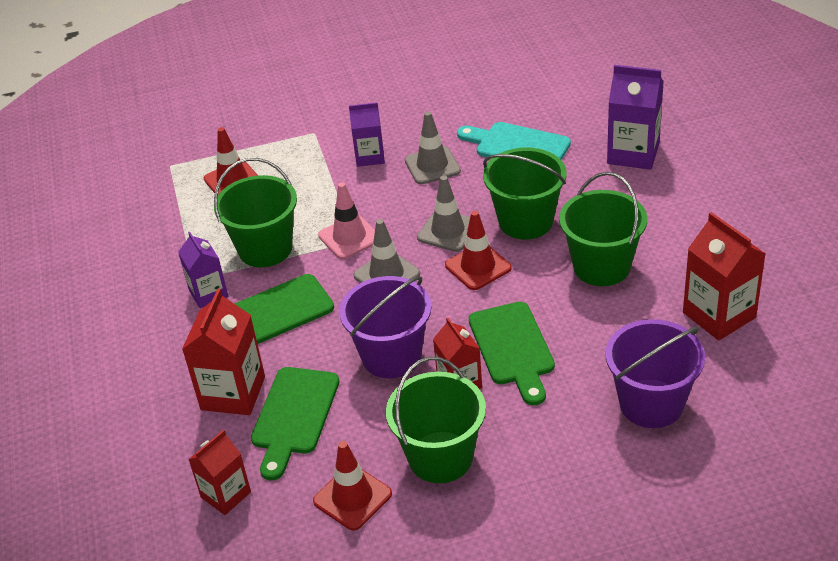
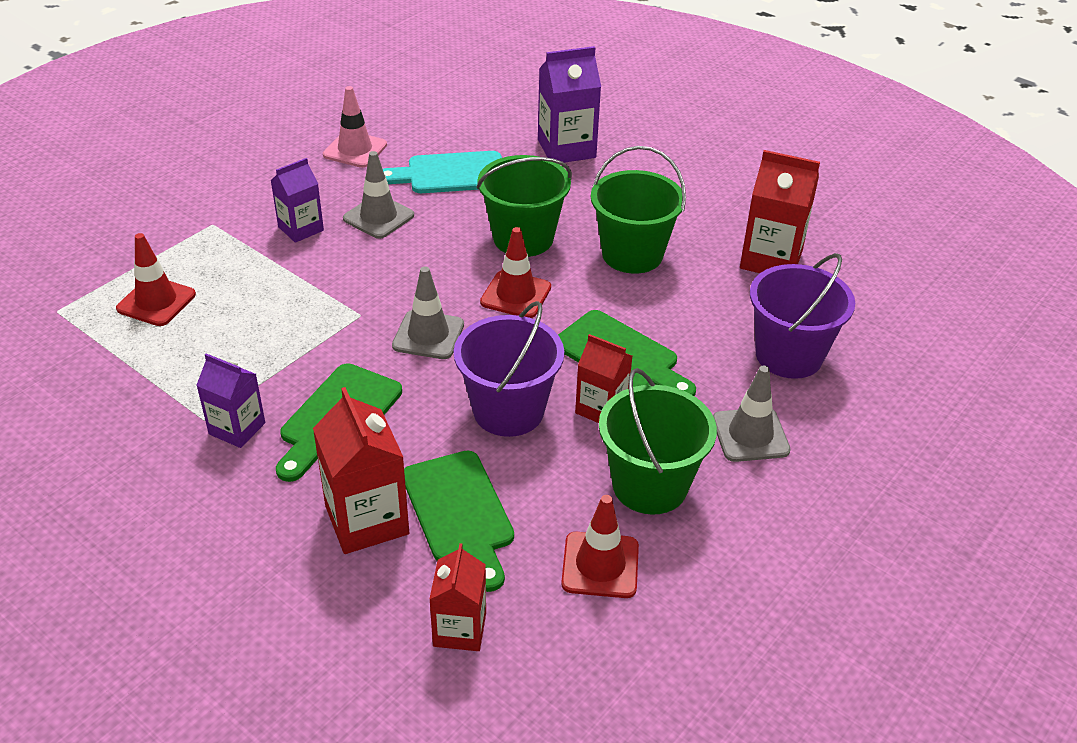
camera: 40 degrees left, 0 degrees up
green bucket [214,158,297,268] -> none
pink traffic cone [318,182,375,259] -> pink traffic cone moved to [323,86,387,168]
grey traffic cone [417,175,470,252] -> grey traffic cone moved to [713,365,791,462]

